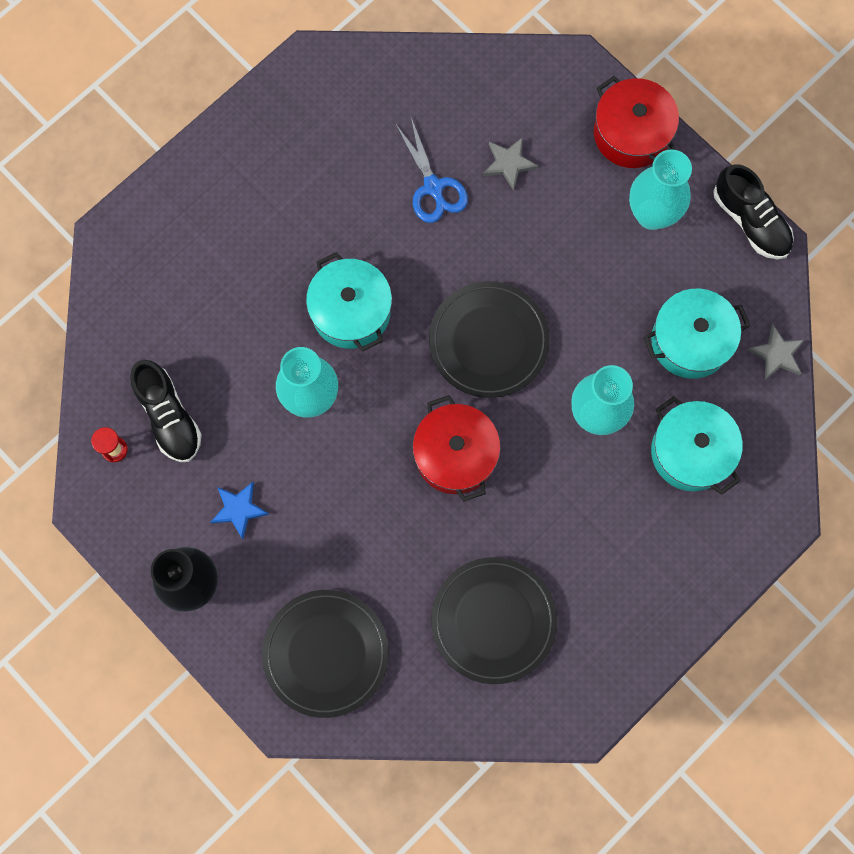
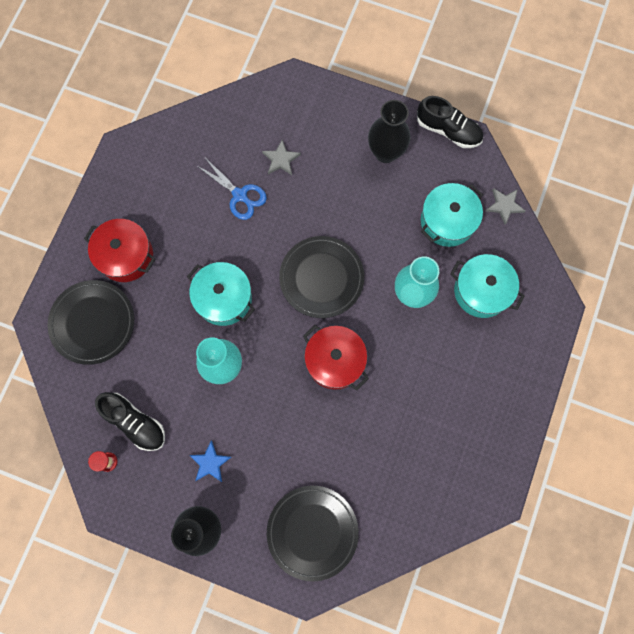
camera: 25 degrees left, 0 degrees up
black plate [431,557,557,684] -> black plate moved to [47,280,134,365]
red pot [594,76,679,168] -> red pot moved to [84,219,156,282]
turquoise vase [629,149,692,230] -> black vase [368,100,411,163]

